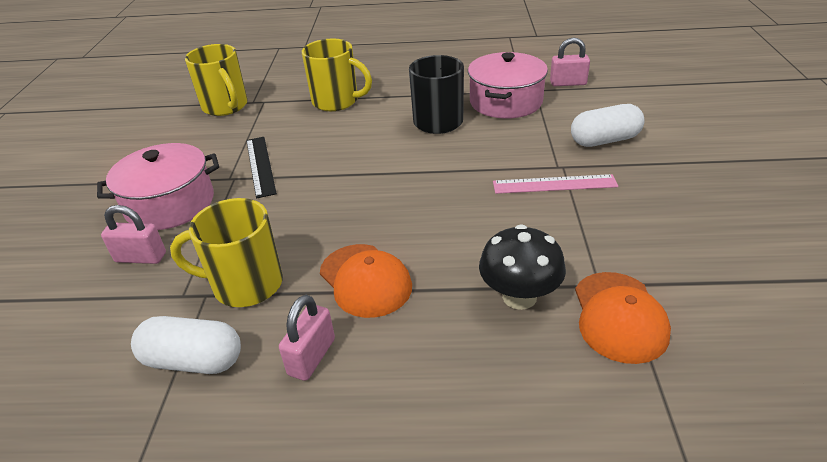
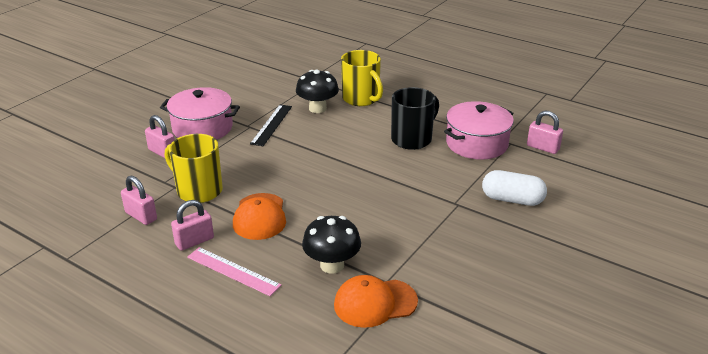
camera: 30 degrees right, 5 degrees down
white capsule [131,316,241,374] -> pink padlock [121,176,157,225]
yellow mug [185,44,248,116] -> none
pink ruler [493,174,618,194] -> pink ruler moved to [187,247,281,296]
orange cap [575,272,671,364] -> orange cap turned 45 degrees clockwise [334,275,418,328]
none -> black mushroom [296,70,339,113]

